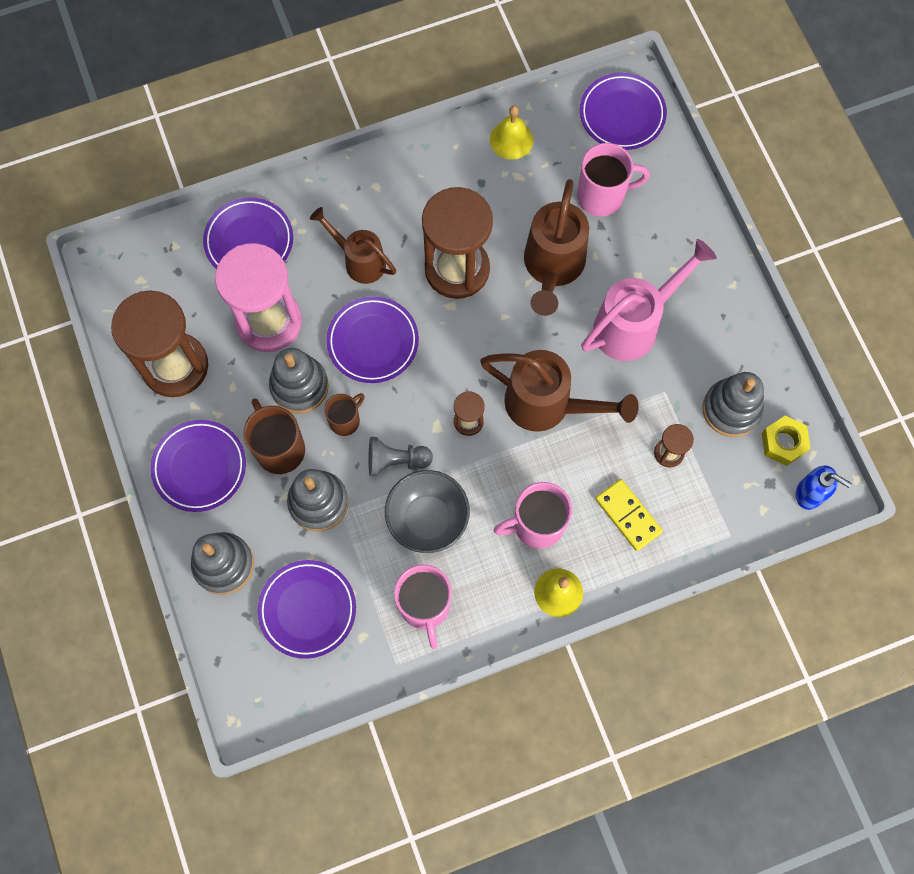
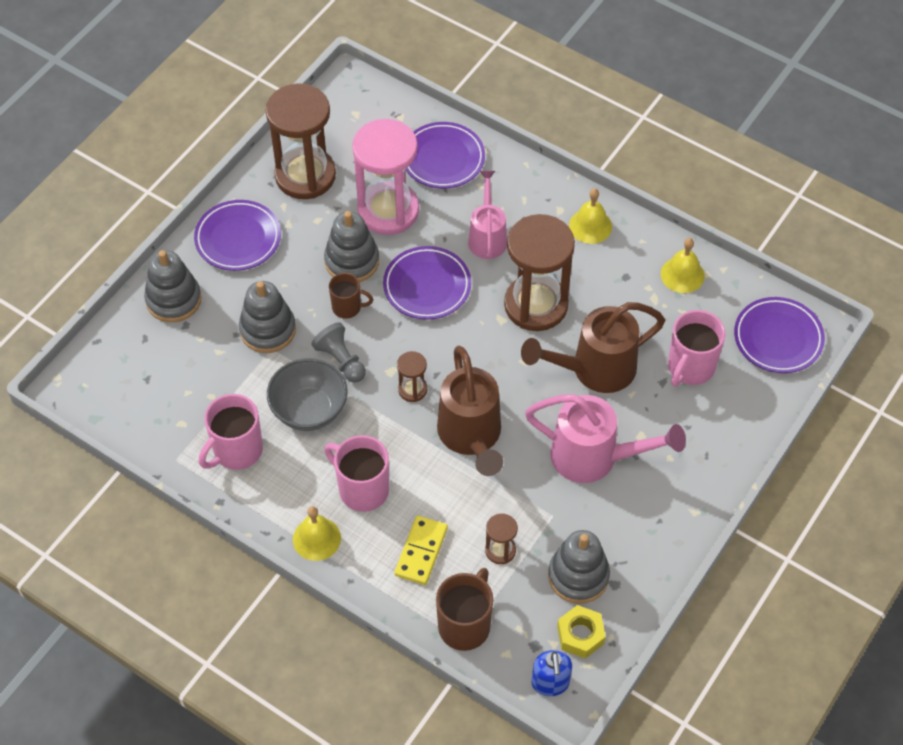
camera: 55 degrees right, 15 degrees down
brown mug [243,398,305,474] -> brown mug moved to [436,568,493,651]
purple plate [257,560,356,659] -> none
brown watering can [310,207,396,284] -> pink watering can [468,171,507,259]
pink mug [577,143,650,216] -> pink mug turned 75 degrees clockwise [668,310,726,387]
none -> yellow bell [569,188,612,244]

